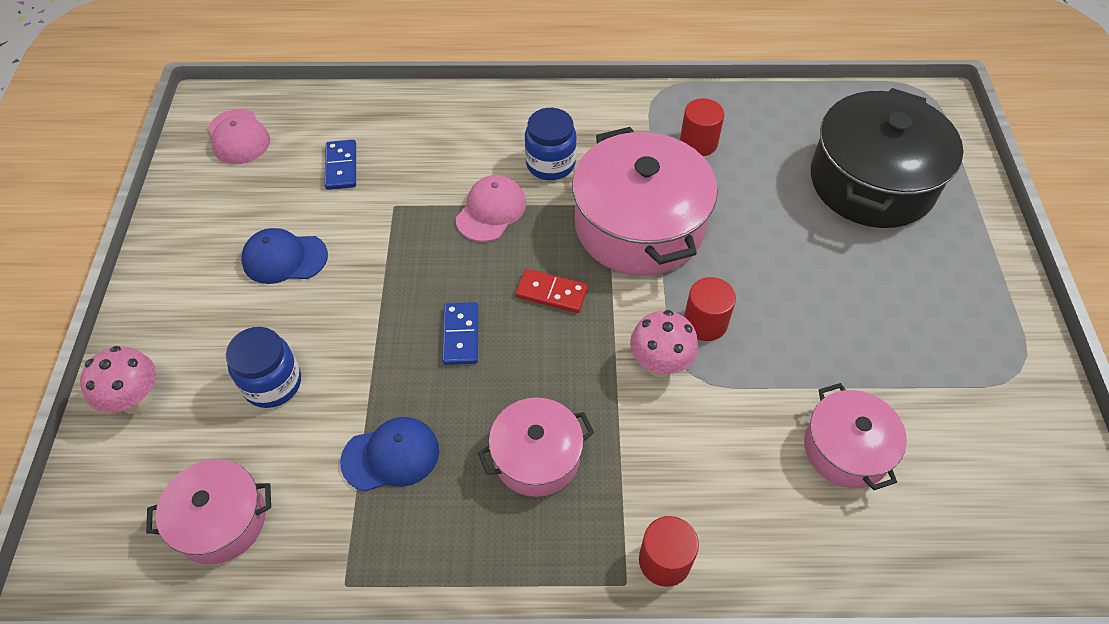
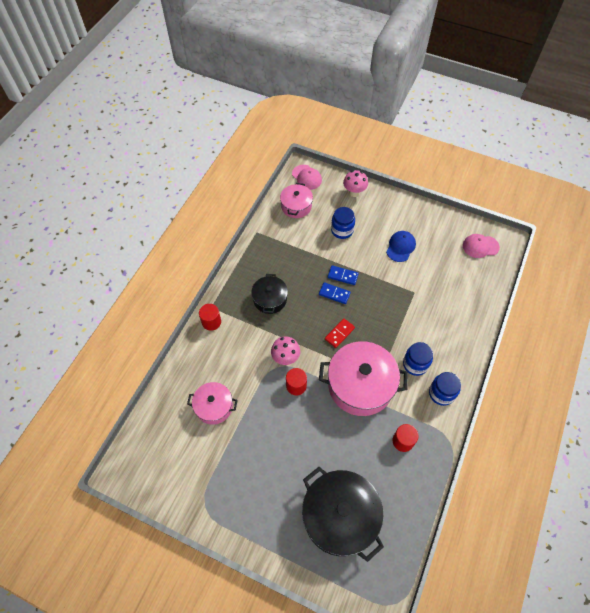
camera: 115 degrees right, 5 degrees up
blue domino [324,140,356,190] -> blue domino moved to [328,265,359,285]
blue cap [340,417,439,492] -> none
pink cap [456,175,526,242] -> pink cap moved to [292,165,322,190]
pink pot [478,397,594,497] -> black pot [251,274,288,314]
none -> blue jar [429,372,461,406]

